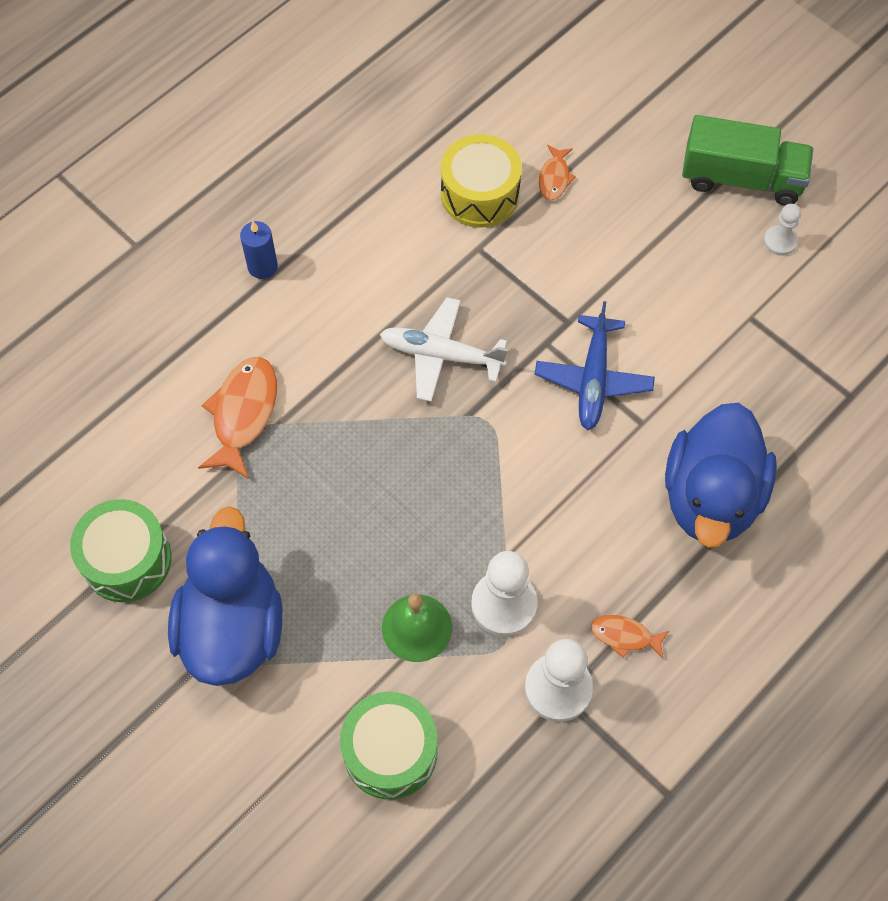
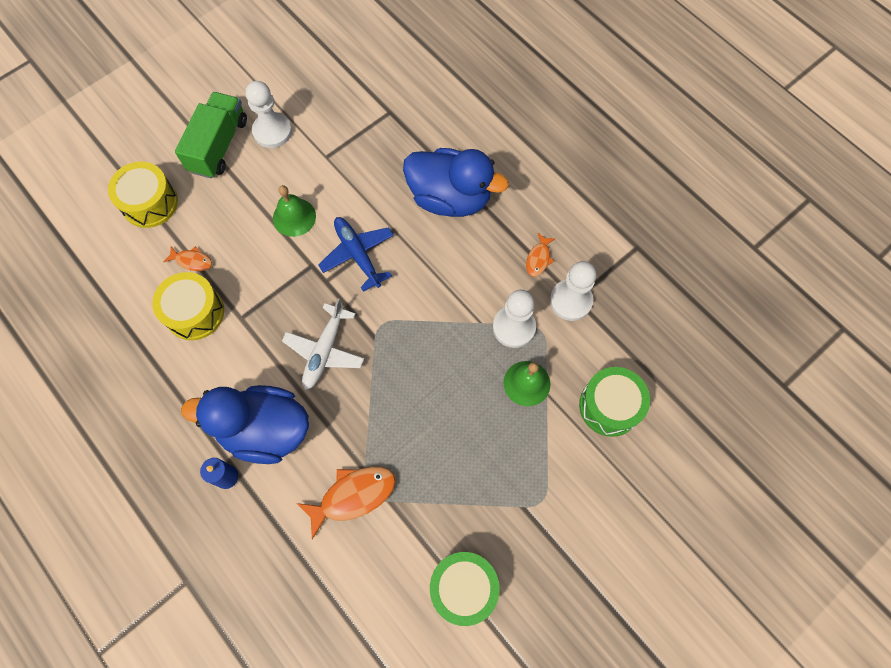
camera: 85 degrees left, 5 degrees up
blue duck [168,506,282,686] -> blue duck moved to [181,385,309,464]
orange fish [198,357,277,479] -> orange fish turned 135 degrees clockwise [297,466,396,539]
blue plane [535,301,655,430] -> blue plane turned 135 degrees counterclockwise [318,217,394,292]
white pawn [764,204,801,256] -> white pawn [245,81,292,148], size x1.78
none -> yellow drum [108,162,178,228]
none -> green bell [273,185,316,237]

